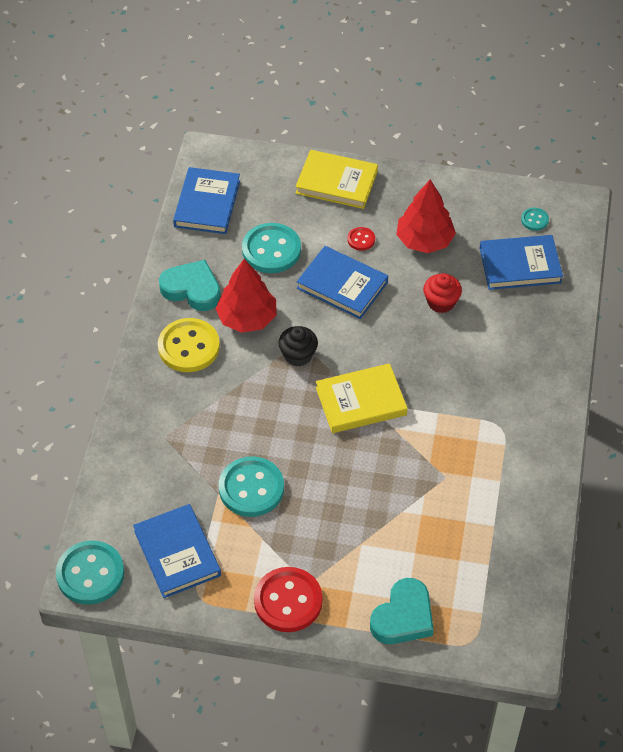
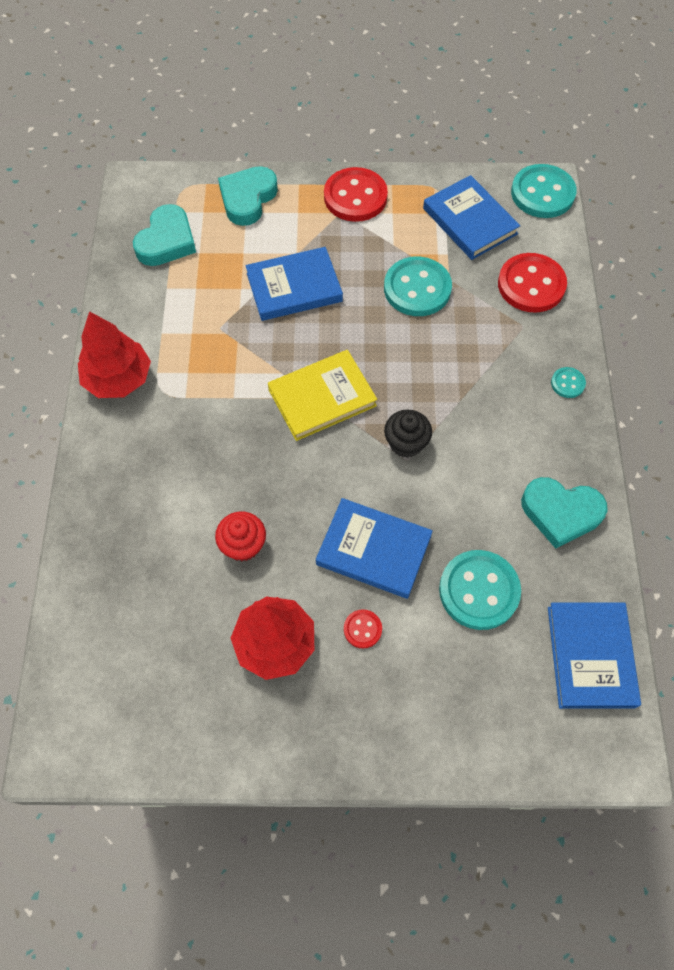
camera: 170 degrees right, 10 degrees up
yellow button [158,318,220,372] -> none
red tree [215,259,277,333] -> red tree moved to [78,311,151,398]
yellow book [295,150,378,209] -> none
blue book [480,235,563,290] -> blue book moved to [246,247,343,321]
turquoise button [521,208,549,231] -> turquoise button moved to [551,367,586,398]
none -> turquoise heart [133,204,196,266]
none -> red button [498,253,567,313]

